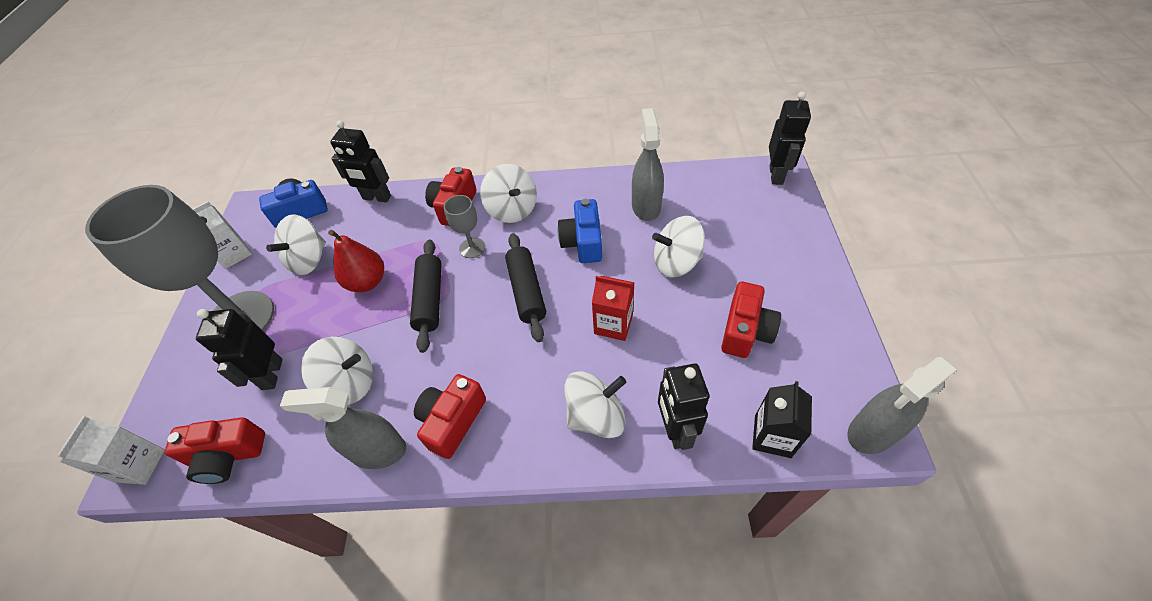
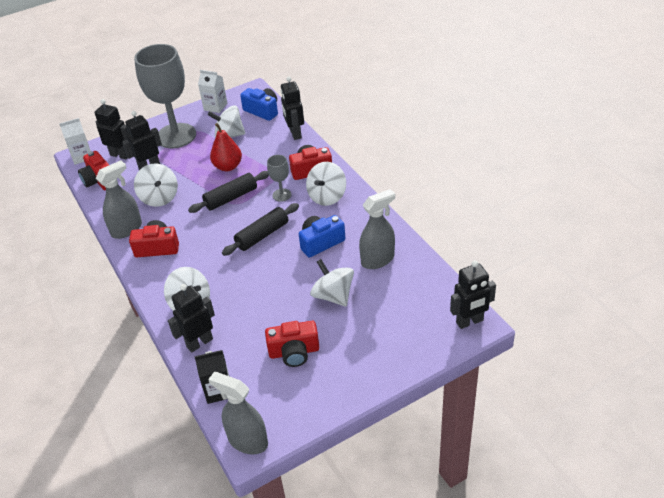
camera: 60 degrees right, 10 degrees down
grey spray bottle [280,387,406,469] -> grey spray bottle turned 75 degrees clockwise [96,160,142,239]
red carton [592,276,635,341] -> none
none -> black robot [94,99,129,160]

